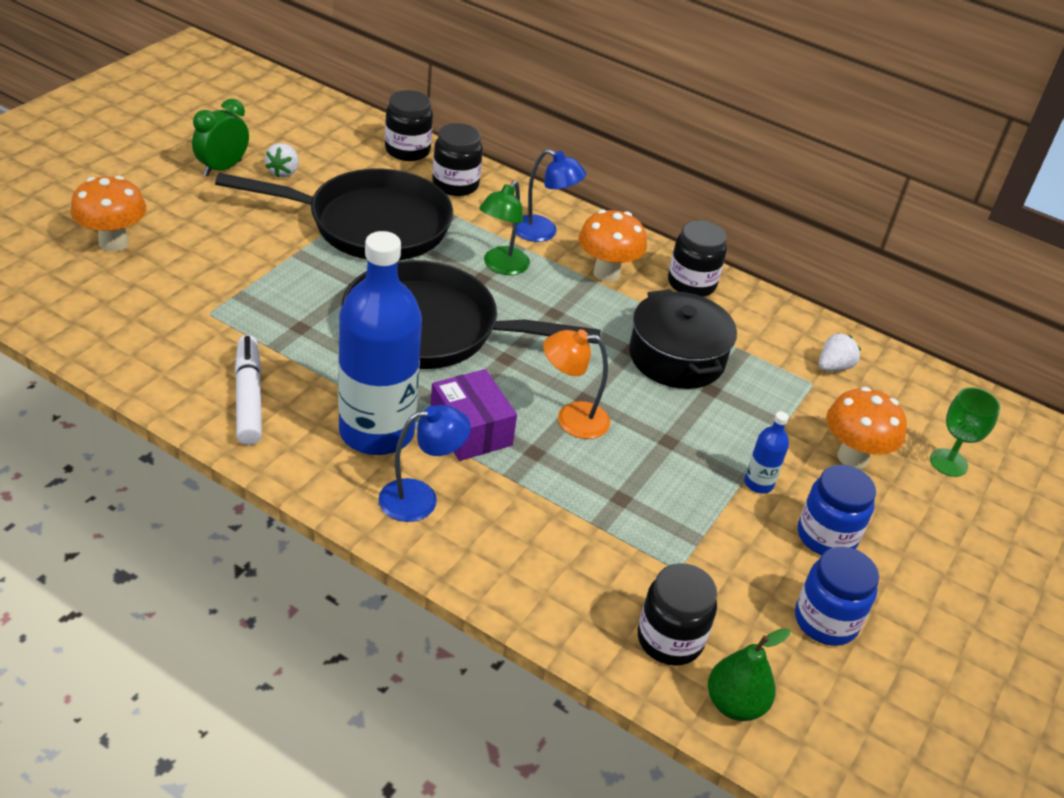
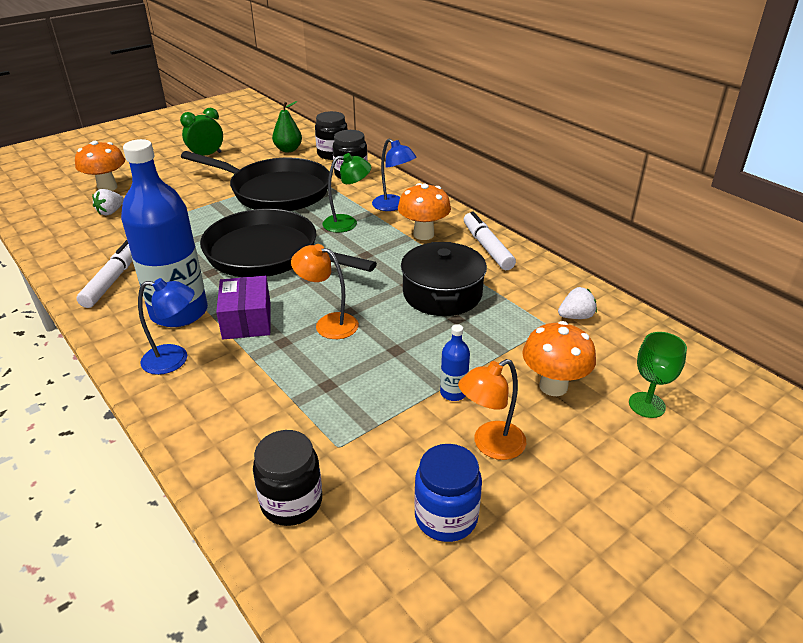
camera: 25 degrees right, 5 degrees down
white strawberry [265,143,299,178] -> white strawberry moved to [92,189,124,216]
green lamp [479,181,530,275] -> green lamp turned 150 degrees counterclockwise [323,153,371,233]
black jar [668,220,727,297] -> white marker [464,211,516,270]
green pear [708,628,791,721] -> green pear moved to [272,101,302,153]
blue jar [798,465,876,555] -> orange lamp [458,359,526,460]

